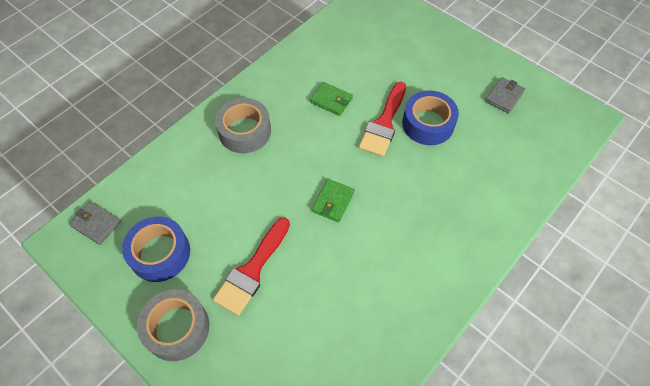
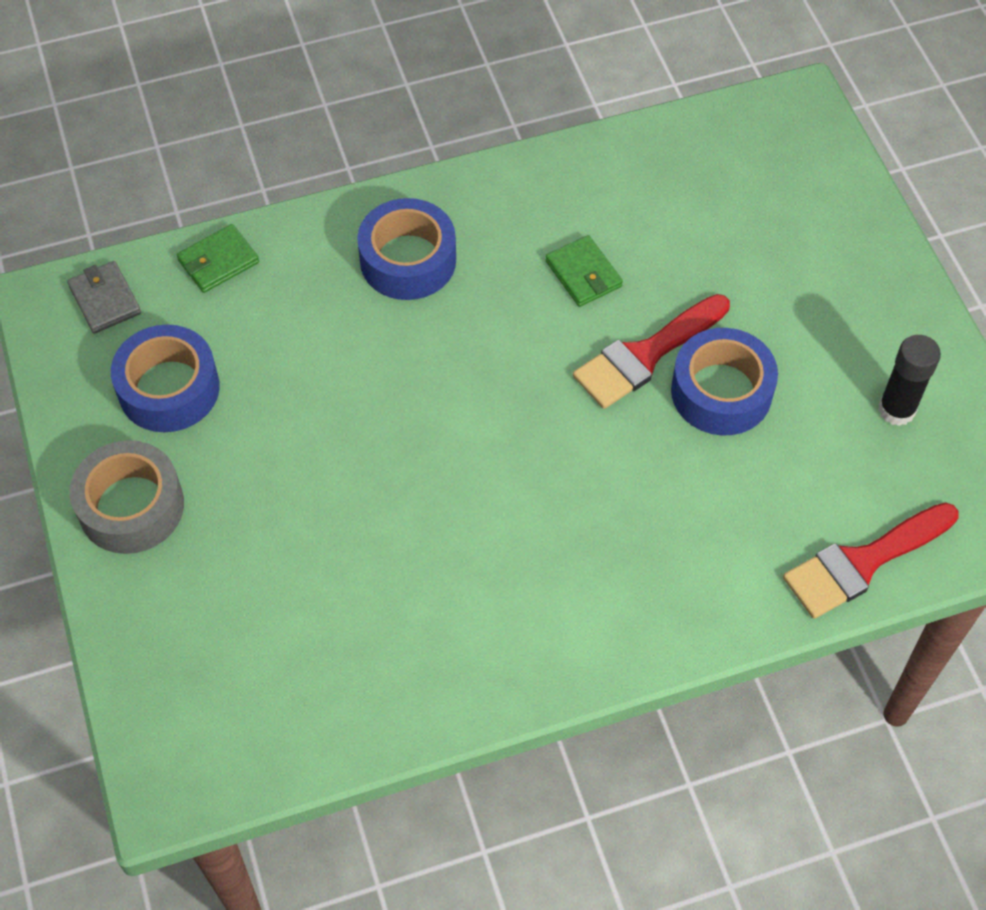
camera: 30 degrees right, 0 degrees up
red brush [213,217,290,316] -> red brush moved to [783,503,959,619]
grey tape [215,98,271,153] -> blue tape [357,198,456,300]
green wallet [312,179,354,222] -> green wallet moved to [177,224,259,293]
grey wallet [485,77,525,113] -> black glue stick [878,335,941,426]

